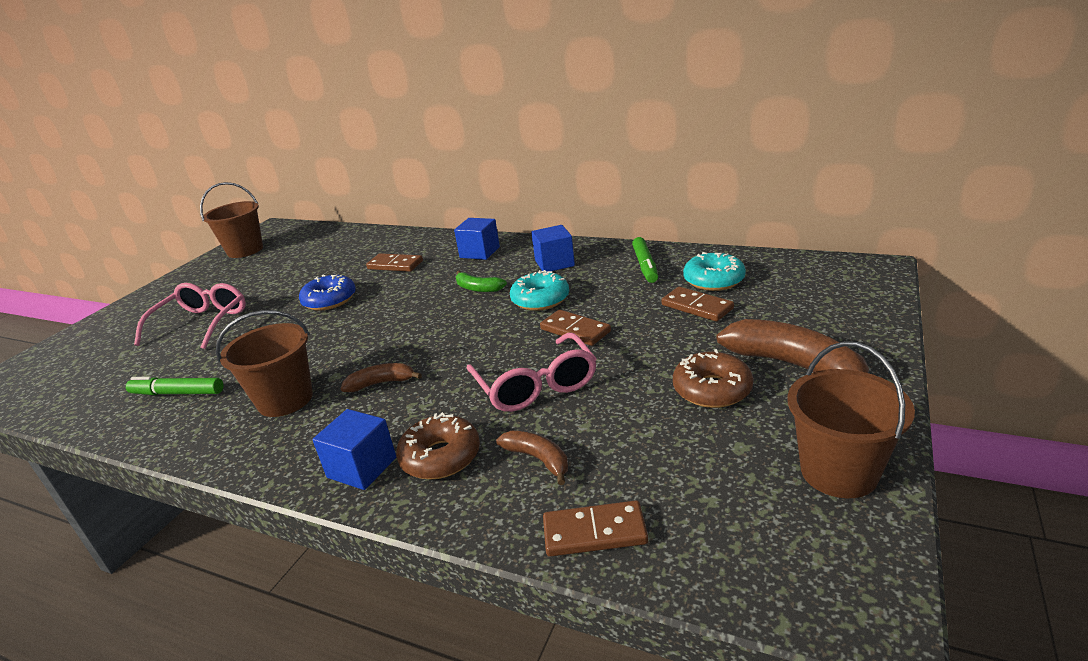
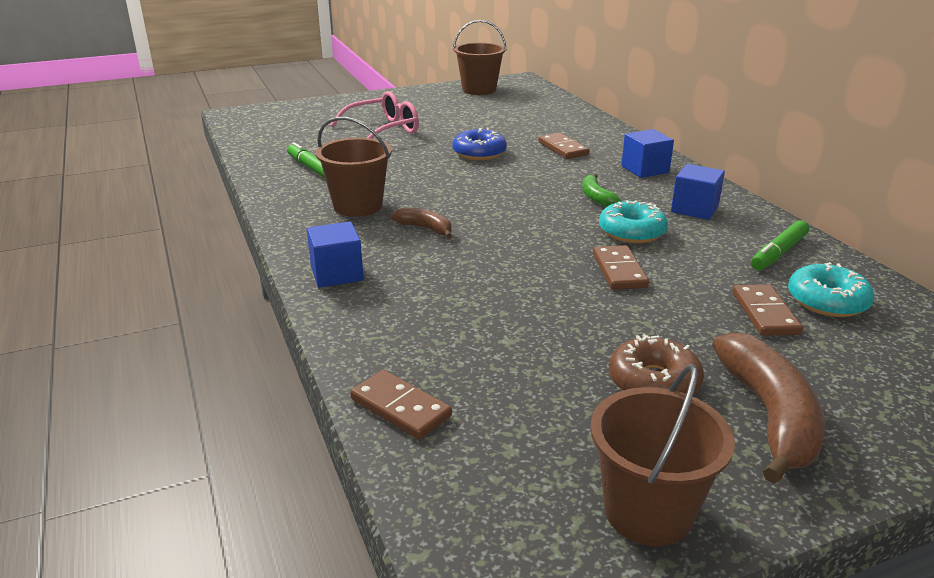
camera: 40 degrees right, 0 degrees up
brown donut [396,412,480,479] -> none
pink glasses [467,332,597,412] -> none
brown banana [496,430,568,485] -> none

